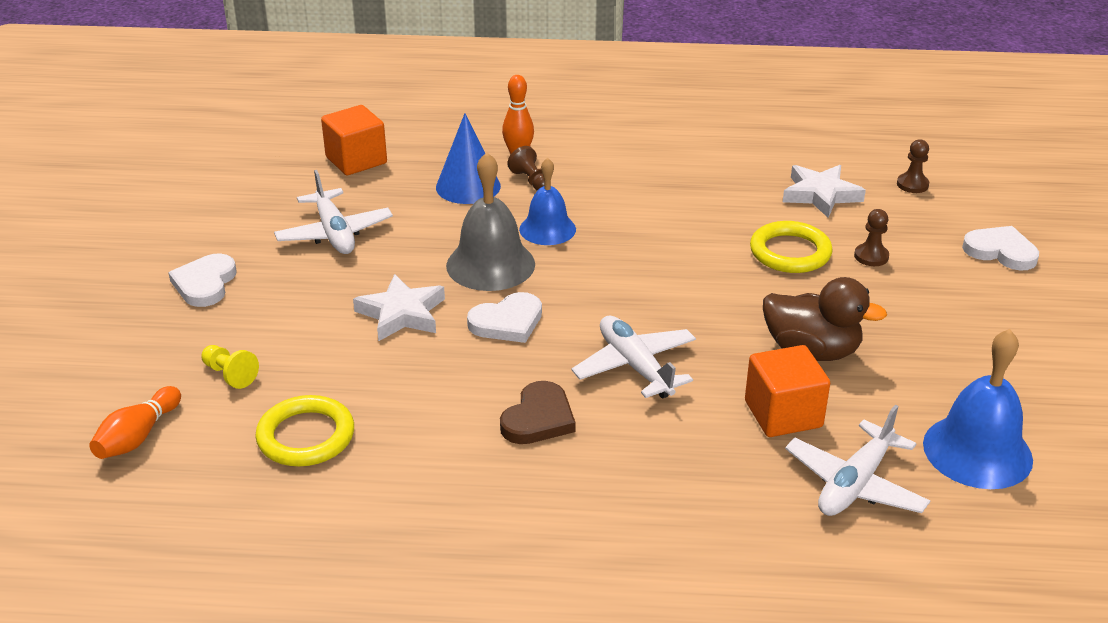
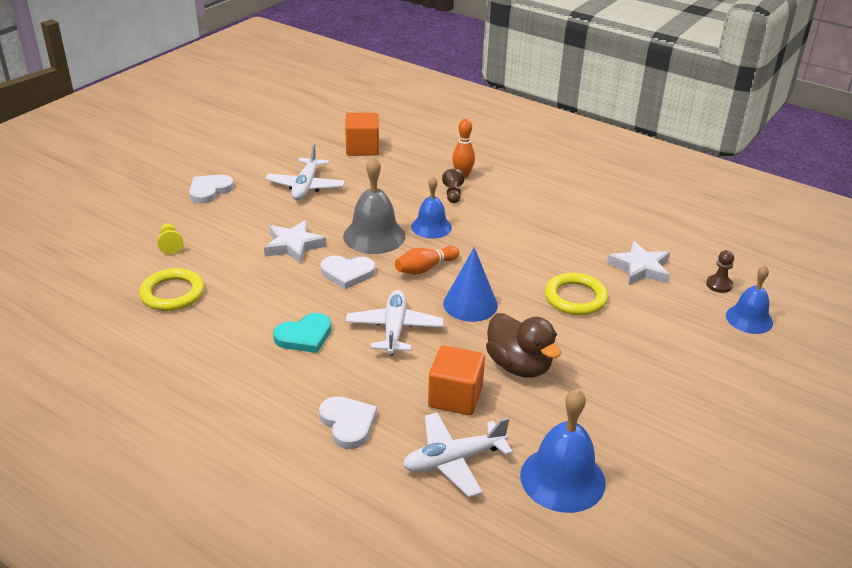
camera: 30 degrees right, 0 degrees up
orange bowling pin [89,386,181,459] -> orange bowling pin moved to [395,246,459,274]
blue cone [436,113,501,204] -> blue cone moved to [443,247,498,322]
brown heart [500,381,576,444] -> turquoise heart [273,313,332,353]
brown pawn [854,209,889,266] -> none
white heart [962,226,1039,270] -> white heart moved to [319,396,377,449]
none -> blue bell [726,265,773,334]

